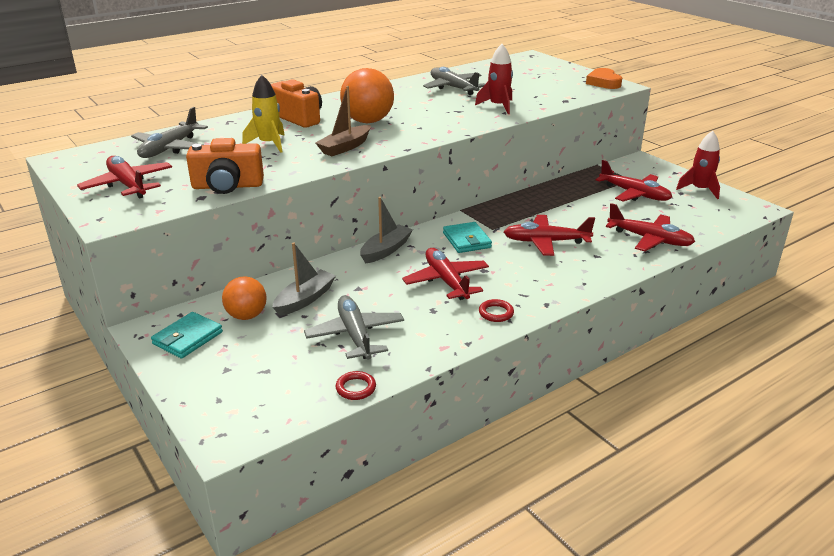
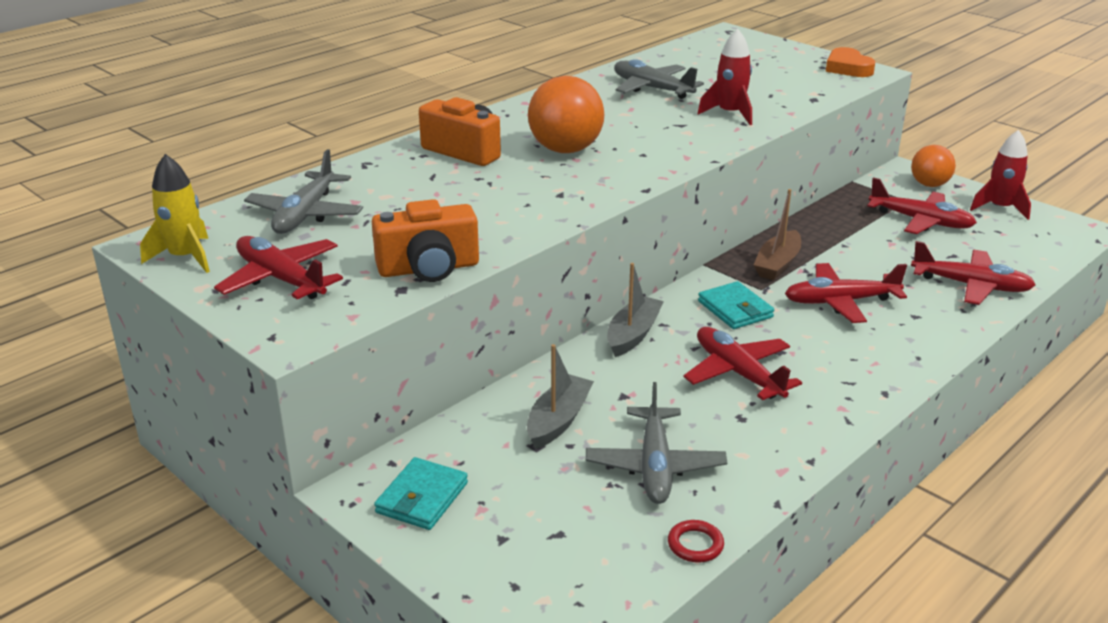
camera: 10 degrees left, 0 degrees up
orange ball [222,277,266,320] -> orange ball moved to [911,145,956,187]
yellow rocket [242,75,285,153] -> yellow rocket moved to [140,154,210,273]
grey plane [304,295,404,360] -> grey plane turned 150 degrees counterclockwise [586,382,727,504]
brown boat [315,86,371,156] -> brown boat moved to [754,189,801,280]
red ring [479,299,514,322] -> none

